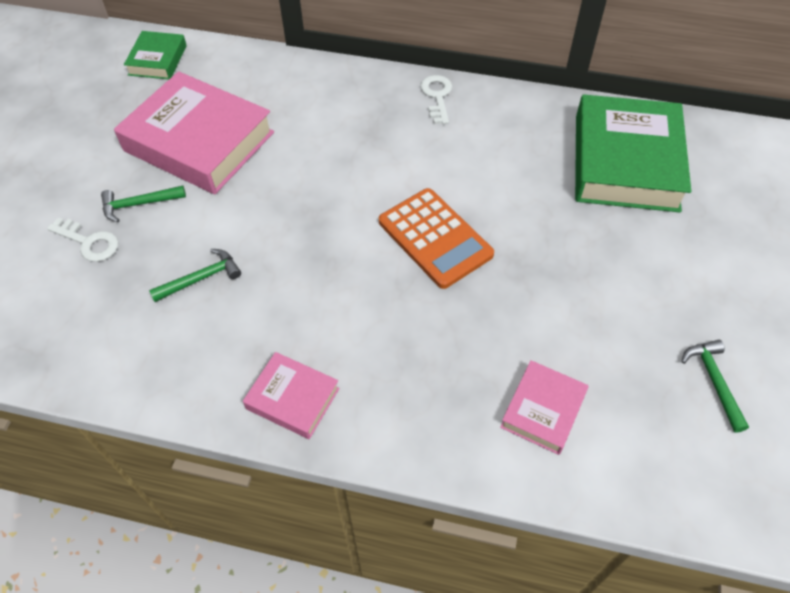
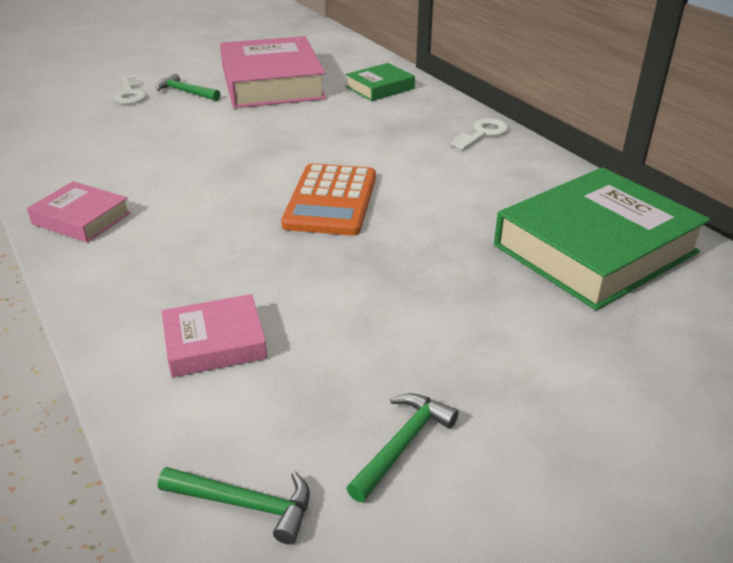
camera: 45 degrees right, 20 degrees down
green book [124,31,187,80] -> green book moved to [345,63,415,101]
green hammer [149,249,241,302] -> green hammer moved to [158,467,310,544]
pink book [243,352,340,439] -> pink book turned 45 degrees counterclockwise [27,181,131,243]

